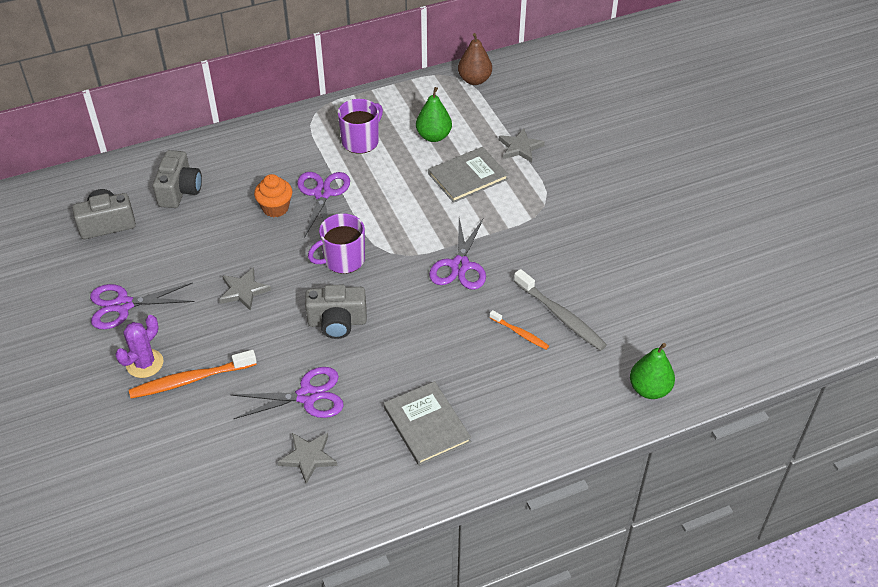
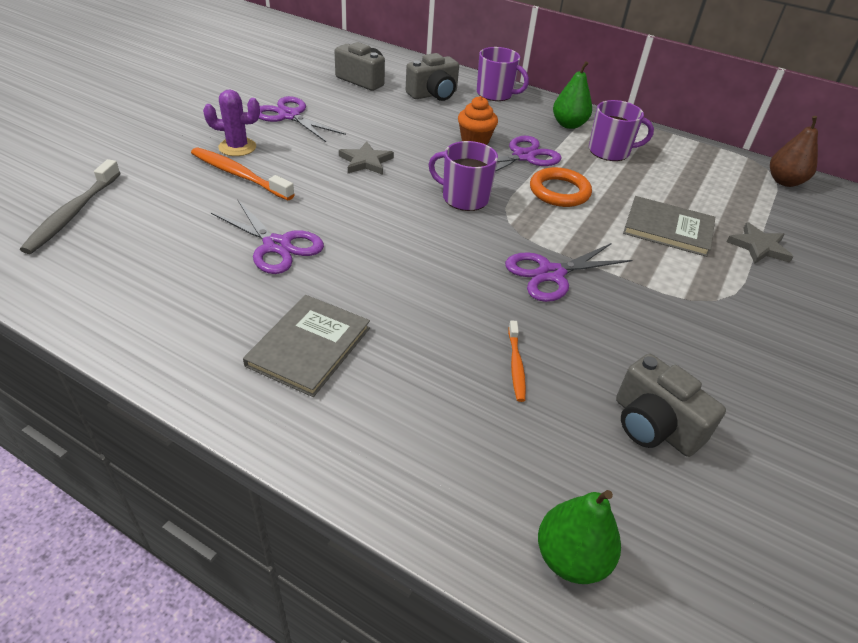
camera: 50 degrees right, 5 degrees down
grey star [277,433,337,484] -> none
grey camera [305,284,367,339] -> grey camera moved to [616,354,726,457]
green pear [416,87,452,142] -> green pear moved to [553,61,592,129]
grey toothbrush [514,269,607,351] -> grey toothbrush moved to [20,159,121,254]
none -> purple mug [477,47,529,101]
none -> orange ring [530,167,592,207]

